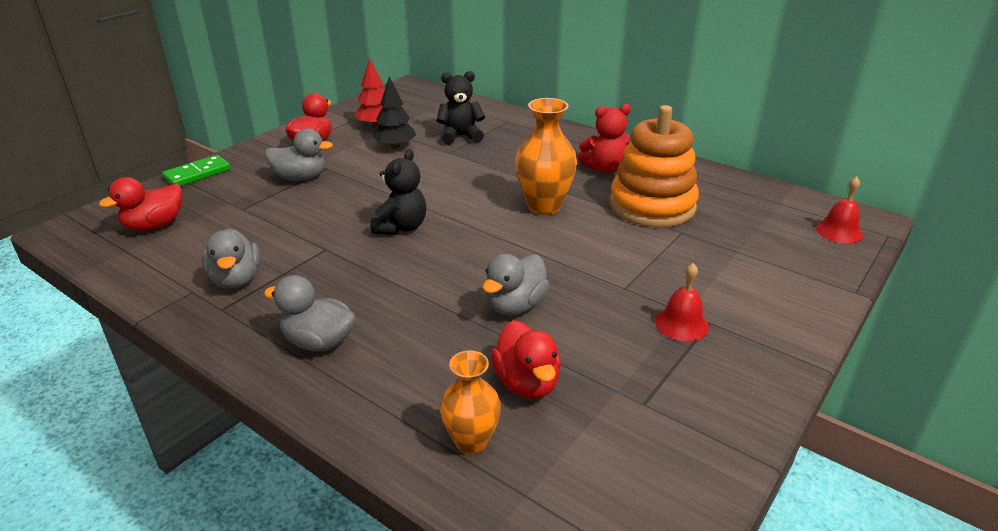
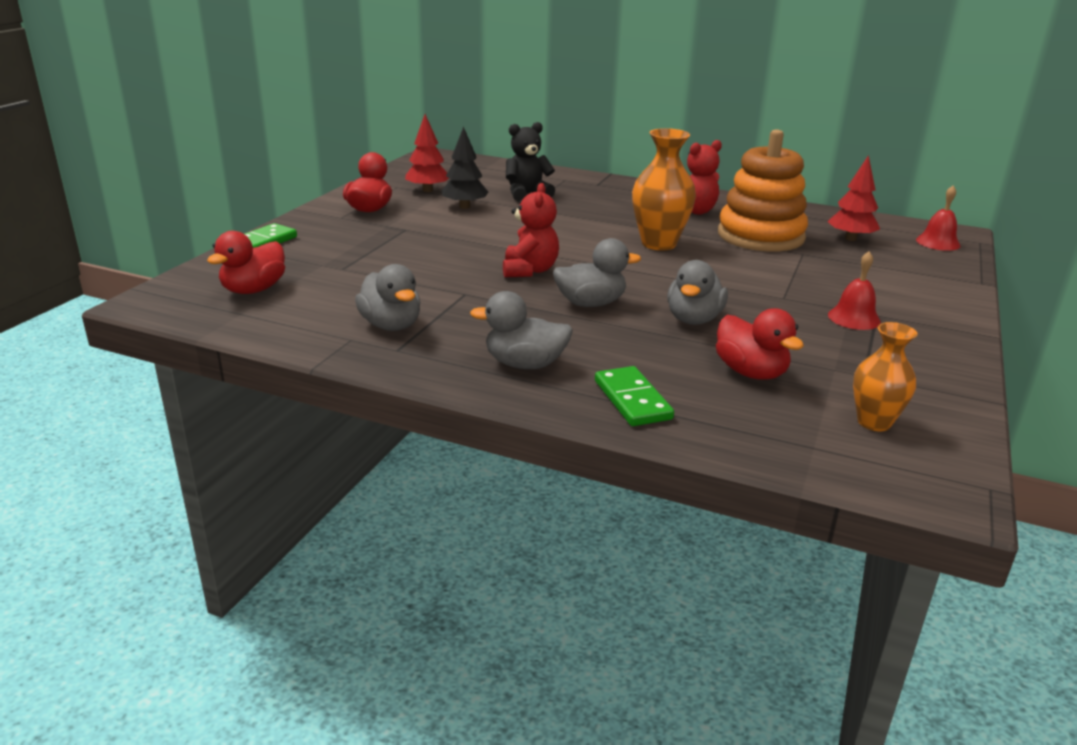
camera: 15 degrees left, 5 degrees down
grey duck [265,128,333,181] -> grey duck moved to [553,238,641,307]
black teddy bear [370,149,426,235] -> red teddy bear [503,183,559,278]
orange vase [440,350,501,455] -> orange vase moved to [853,322,918,431]
none -> green domino [595,366,674,426]
none -> red tree [828,155,880,241]

